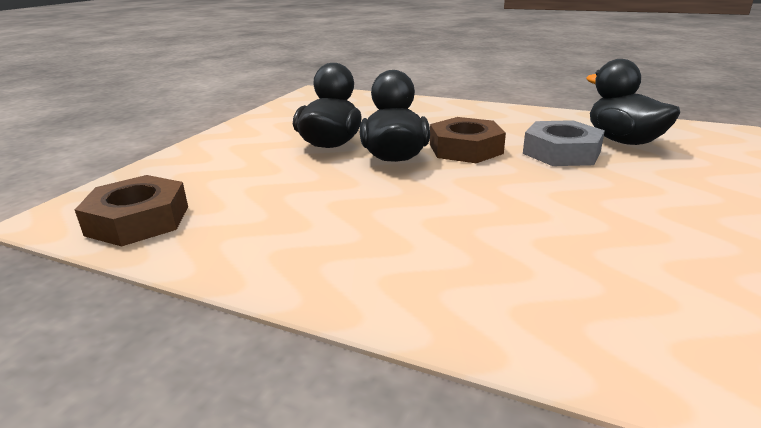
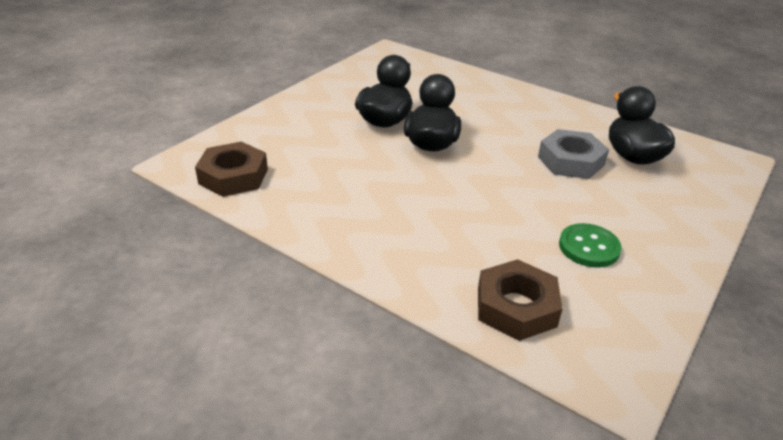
camera: 10 degrees right, 10 degrees up
brown nut [430,117,506,163] -> brown nut moved to [478,259,563,341]
none -> green button [559,223,622,268]

